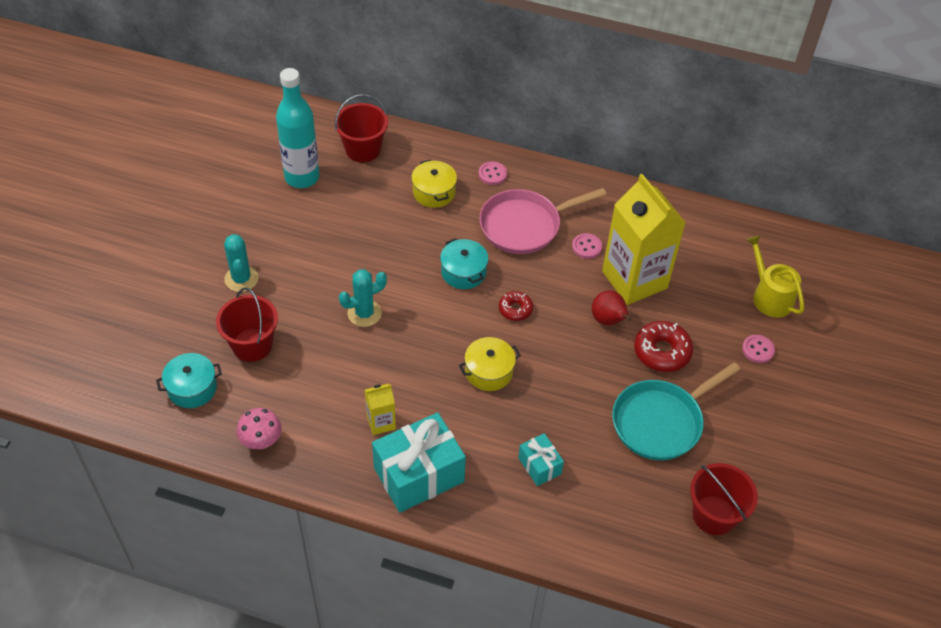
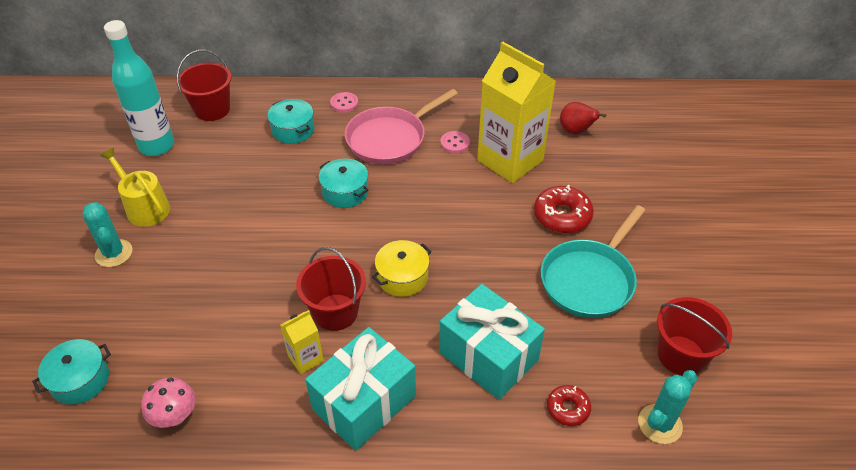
camera: 15 degrees left, 5 degrees down
red bucket [216,287,278,362] -> red bucket moved to [296,247,366,331]
turquoise cactus [339,269,387,327] -> turquoise cactus moved to [638,370,697,444]
yellow pot [411,159,457,208] -> turquoise pot [268,99,315,144]
red donut [499,291,533,321] -> red donut moved to [547,385,591,426]
turquoise gift [518,433,564,486] -> turquoise gift [439,284,545,400], size x1.97
red pear [592,290,631,325] -> red pear moved to [560,102,606,134]
pink button [742,335,775,363] -> none
yellow watering can [747,235,804,318] -> yellow watering can moved to [100,148,170,227]

